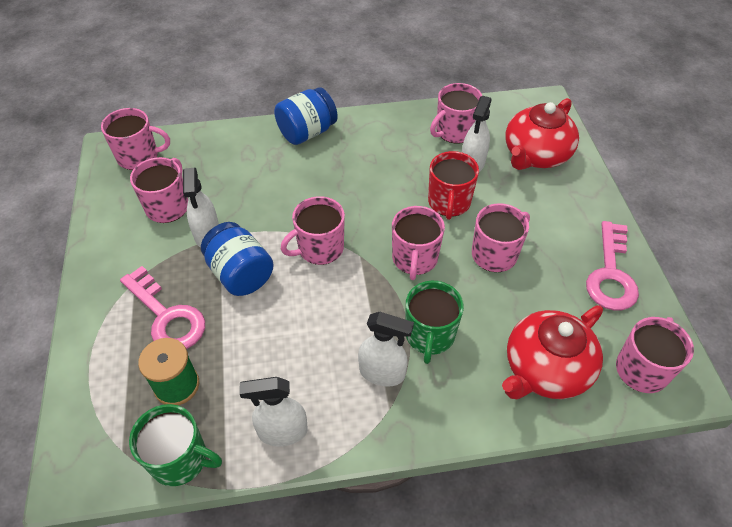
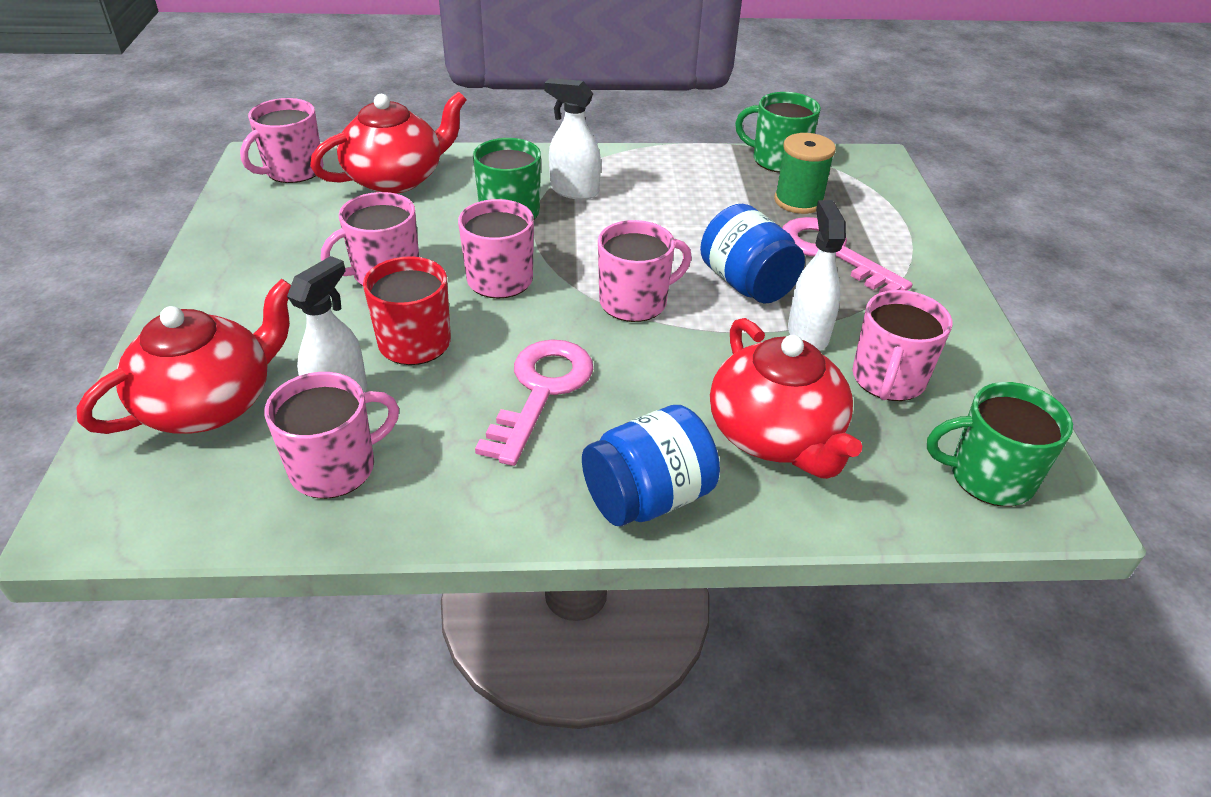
camera: 175 degrees left, 10 degrees down
pink mug [101,108,170,170] -> green mug [927,382,1073,507]
white spray bottle [239,377,308,447] -> none
pink key [586,221,639,310] -> pink key moved to [475,339,593,466]
none -> red teapot [710,318,862,479]

